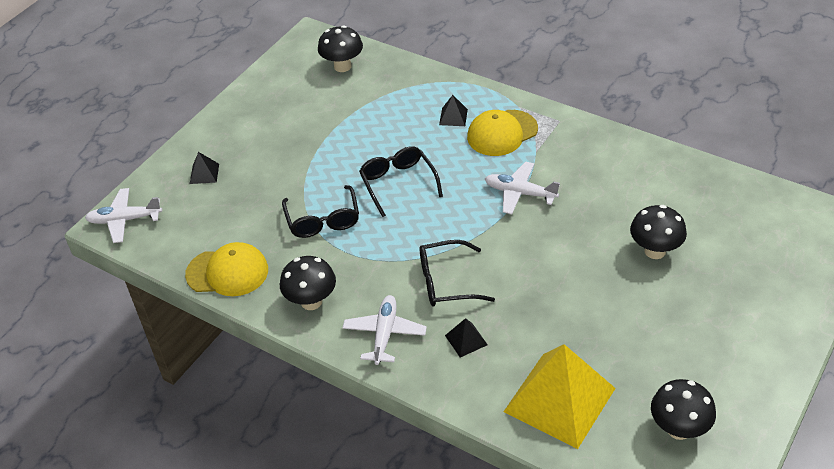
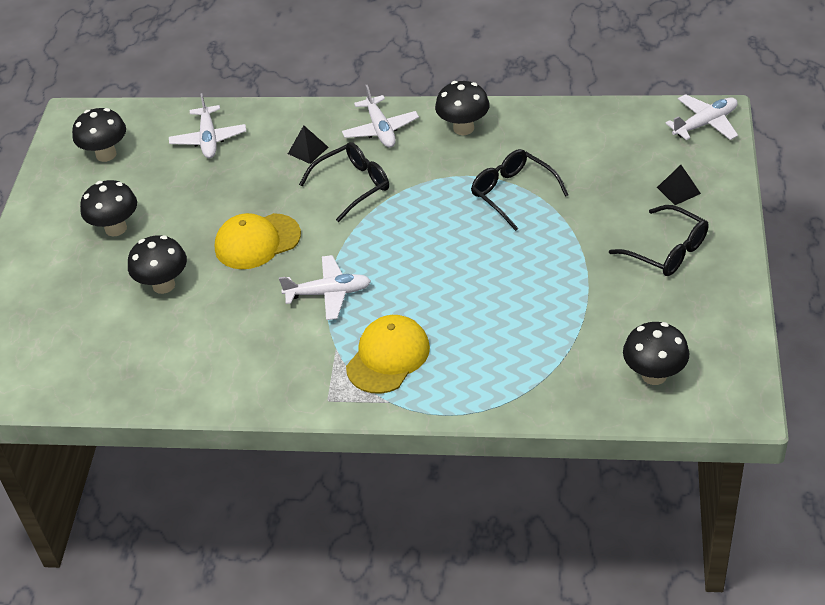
camera: 155 degrees right, 0 degrees up
yellow cap [185,242,268,296] -> yellow cap moved to [215,213,301,269]
black glasses [359,146,443,217] -> black glasses moved to [609,205,709,276]
black pyramid [439,95,468,126] -> none
yellow pyramid [503,344,616,449] -> white plane [169,93,246,158]
none -> black mushroom [80,180,137,237]

